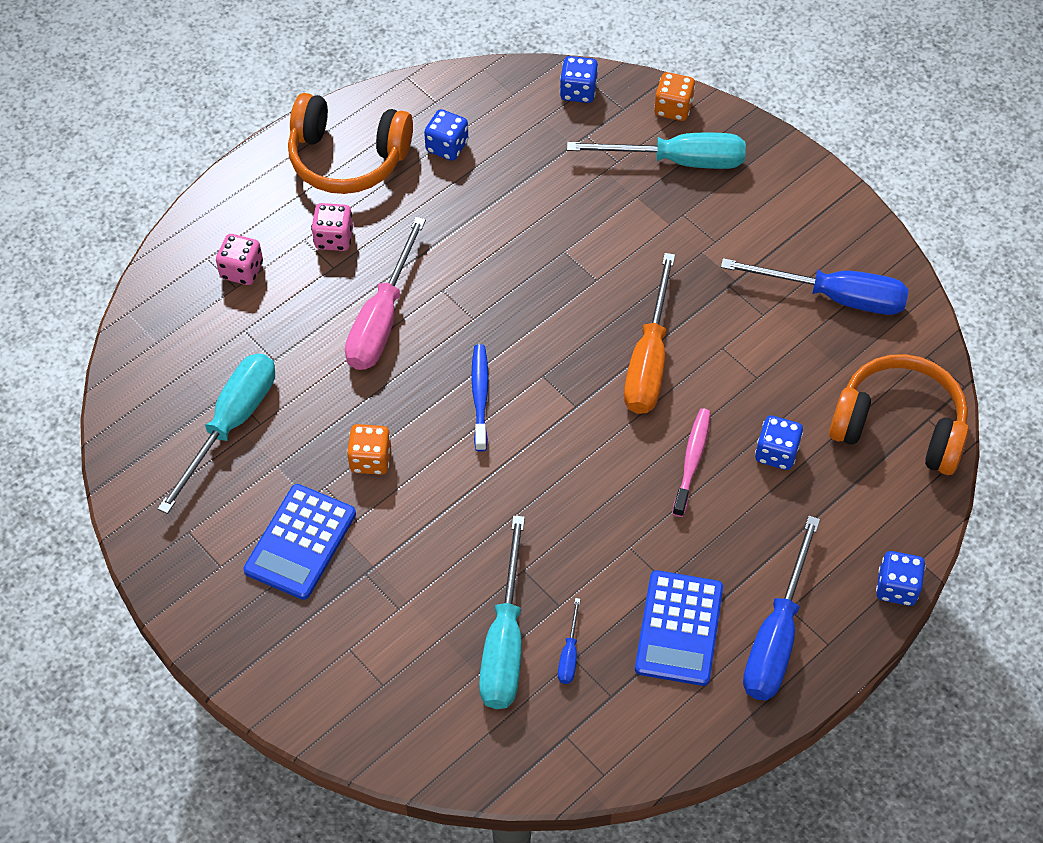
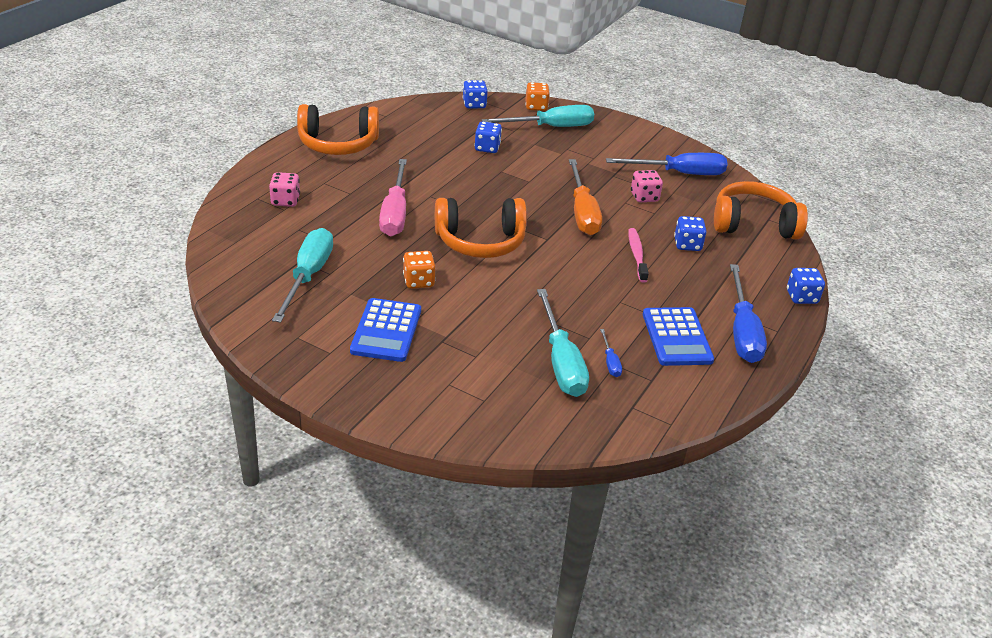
camera: 20 degrees left, 20 degrees down
pink dice [311,203,353,251] -> pink dice moved to [631,170,663,202]
blue dice [424,109,468,161] -> blue dice moved to [474,122,502,153]
blue toothbrush [471,344,489,452] -> orange headphones [435,198,527,258]

